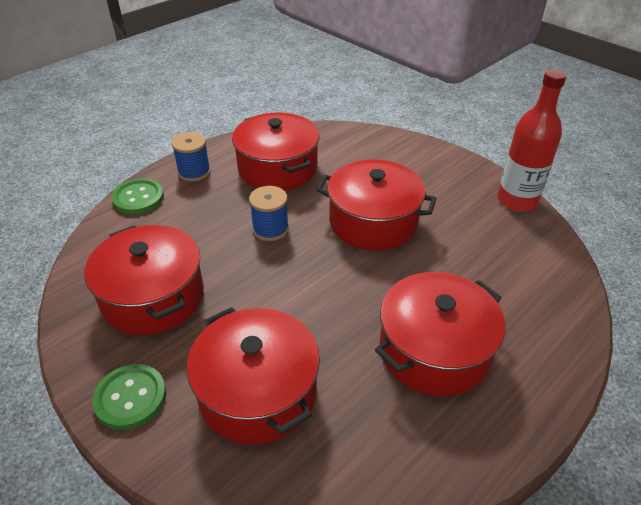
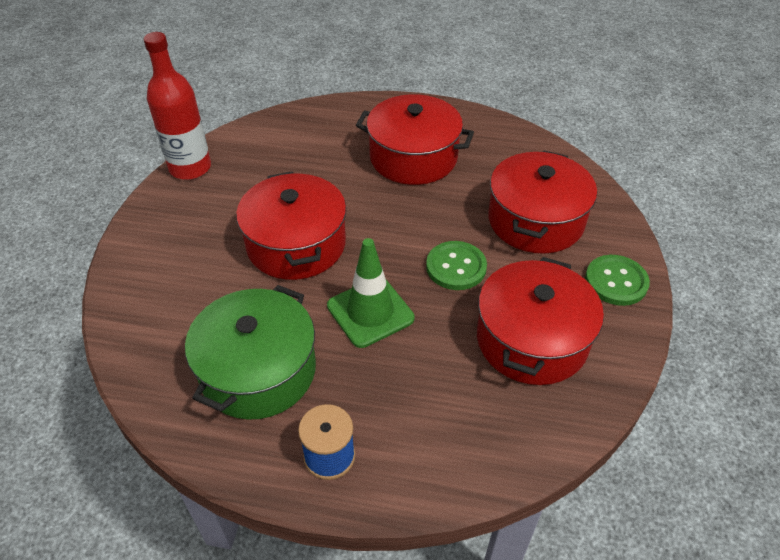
camera: 125 degrees left, 5 degrees up
green button [111,179,164,214] -> green button moved to [426,241,487,290]
red pot [232,113,320,190] -> green pot [185,285,316,420]
blue spool [249,186,289,241] -> green traffic cone [327,238,414,348]

